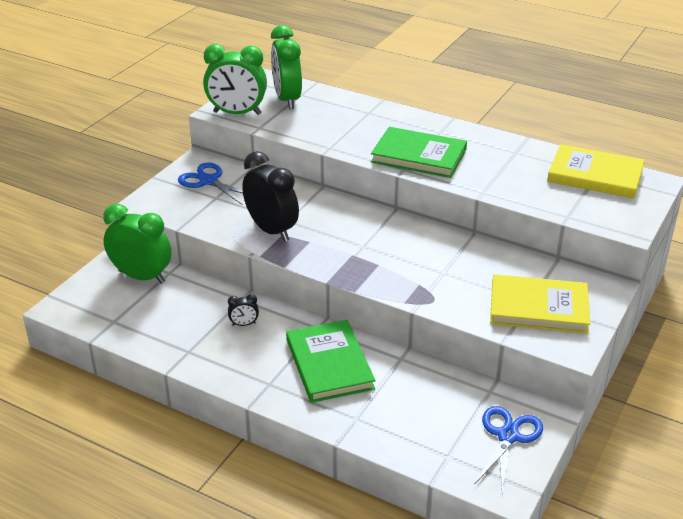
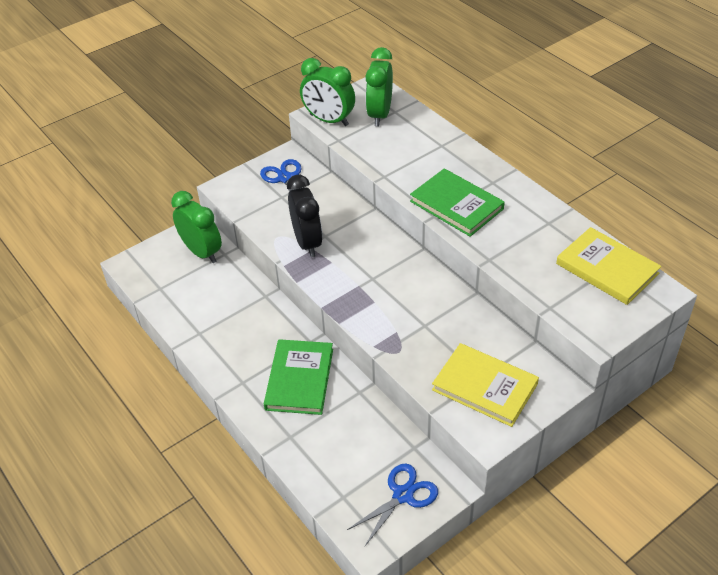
camera: 25 degrees right, 10 degrees up
black clock [228,294,259,326] -> none

